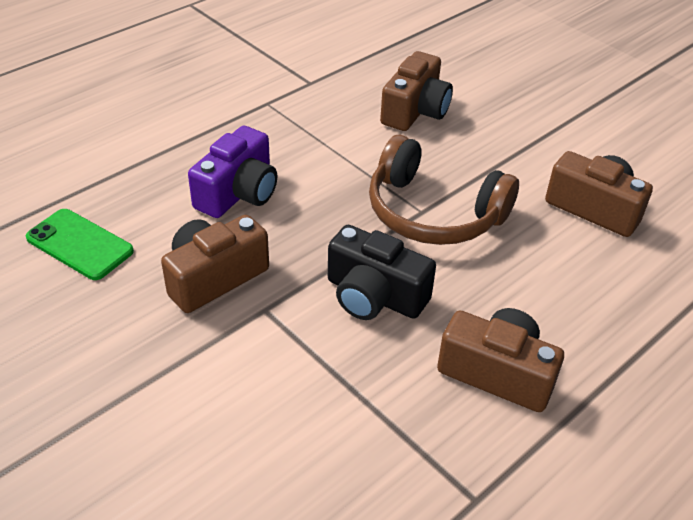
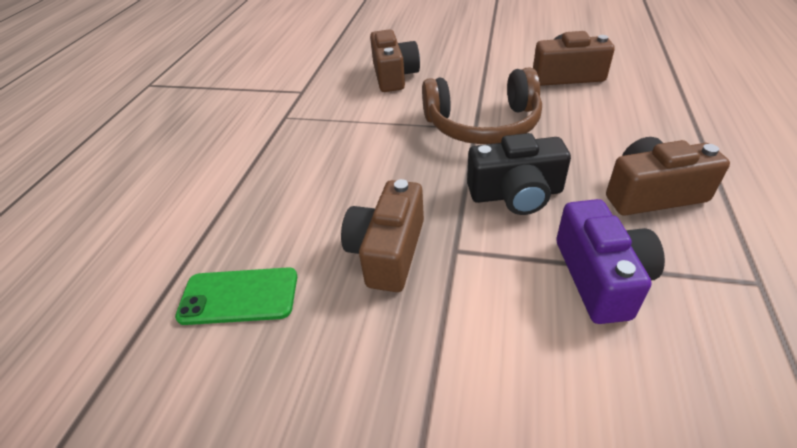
camera: 30 degrees left, 0 degrees up
purple camera [188,126,277,218] -> purple camera moved to [556,199,665,324]

